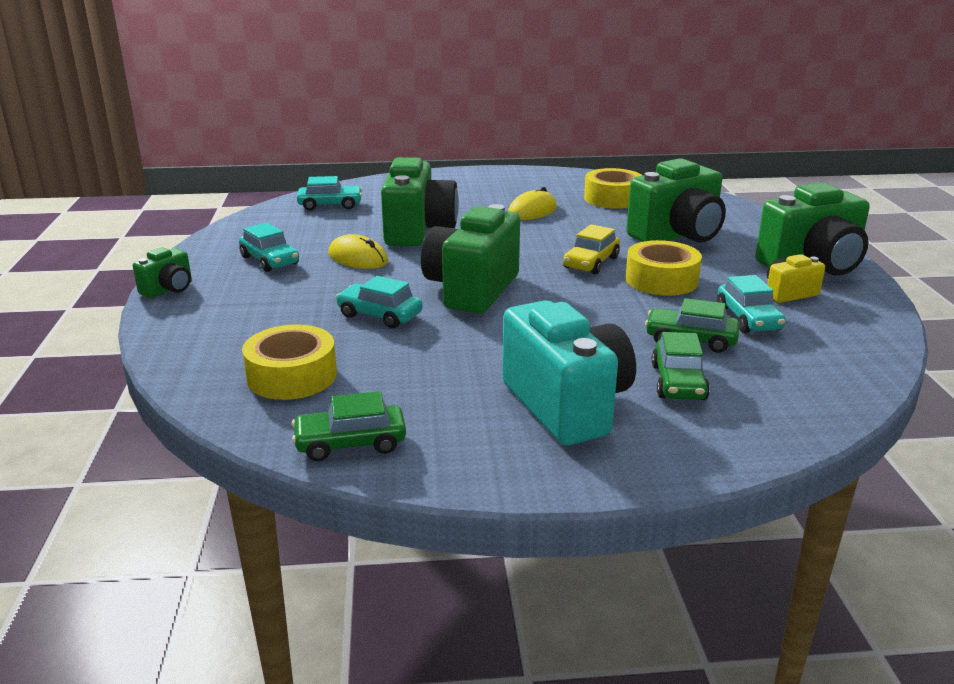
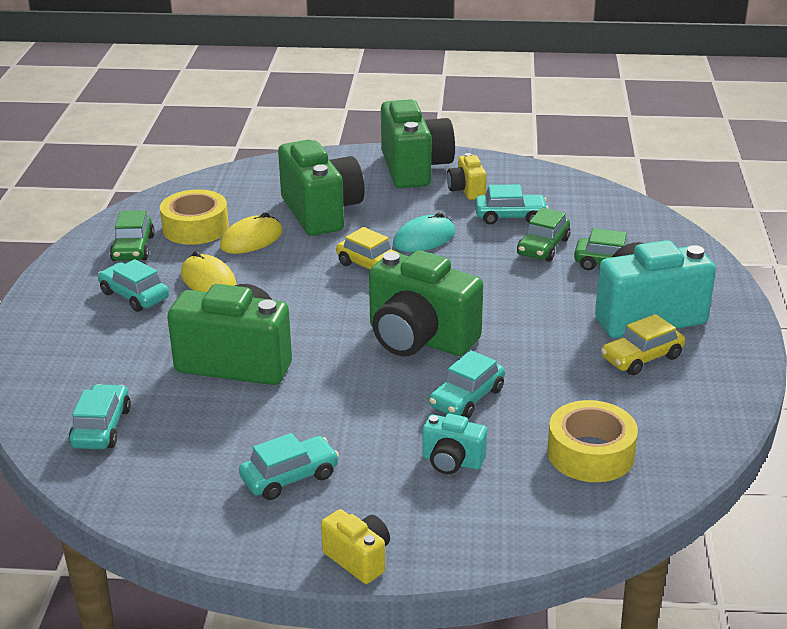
camera: 80 degrees left, 5 degrees up
green camera [133,247,192,298] -> yellow camera [321,509,390,584]
green car [292,391,406,461] -> green car moved to [110,210,155,261]
yellow mouse [328,234,388,269] -> yellow mouse moved to [220,212,283,254]
yellow tape [625,240,702,296] -> turquoise mouse [393,212,455,252]
none -> turquoise car [98,259,169,312]
none -> turquoise camera [422,414,487,474]
none -> yellow car [601,314,685,375]

